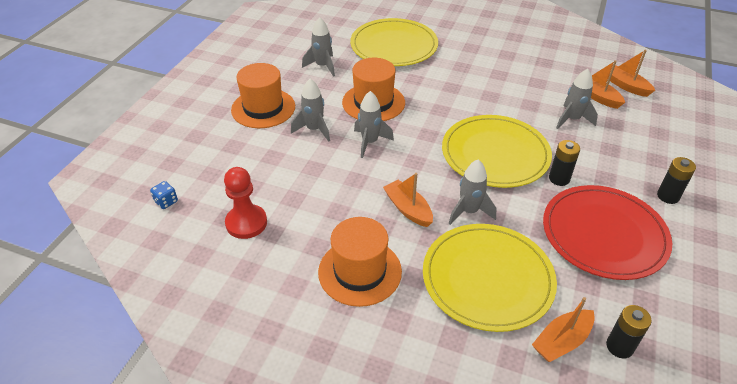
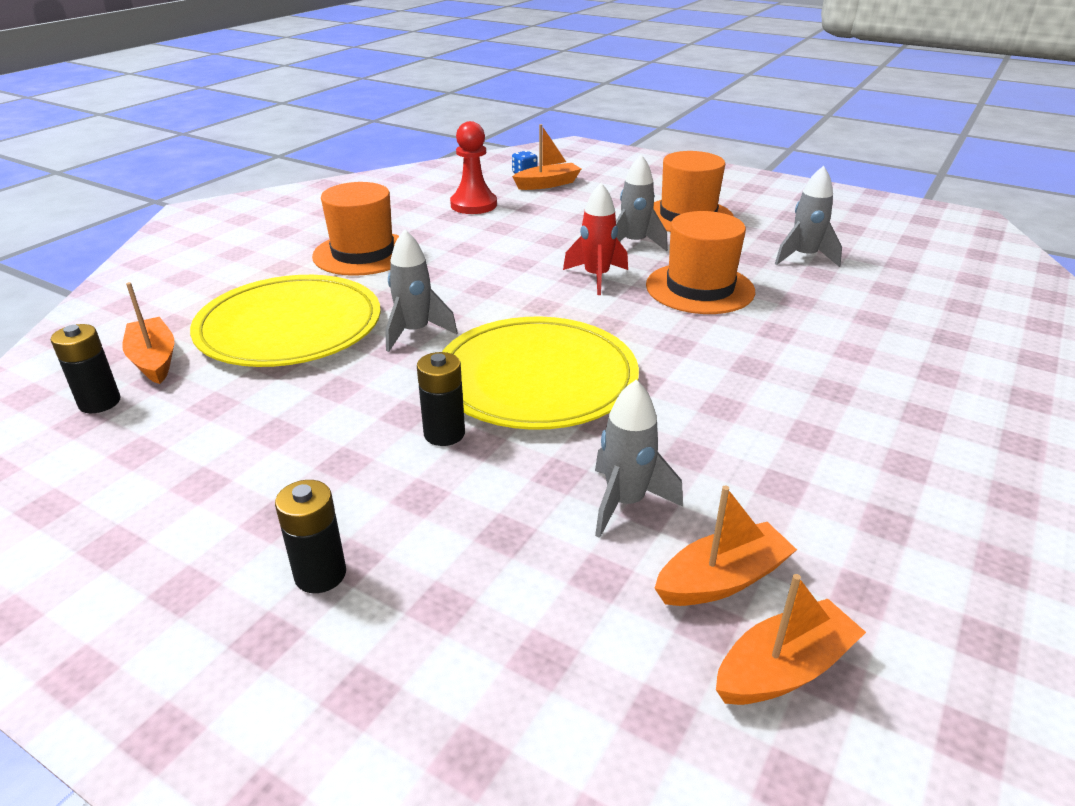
camera: 100 degrees right, 10 degrees down
yellow plate [350,18,438,66] -> none
grey rocket [354,91,394,158] -> red rocket [563,183,628,295]
orange boat [383,173,433,227] -> orange boat moved to [512,124,581,190]
red plate [543,185,672,280] -> none

